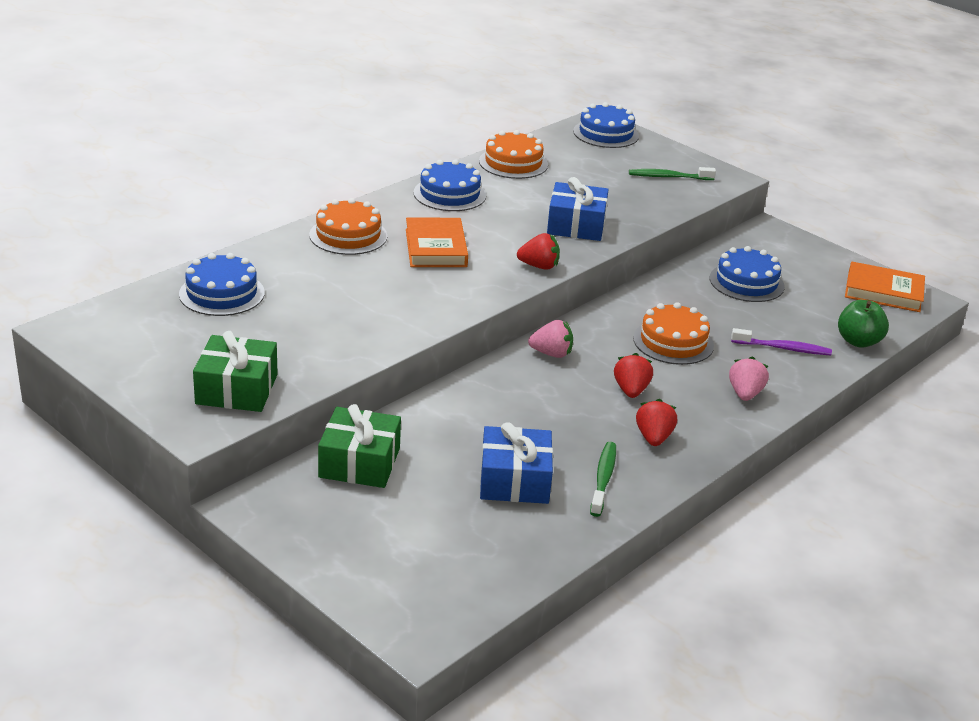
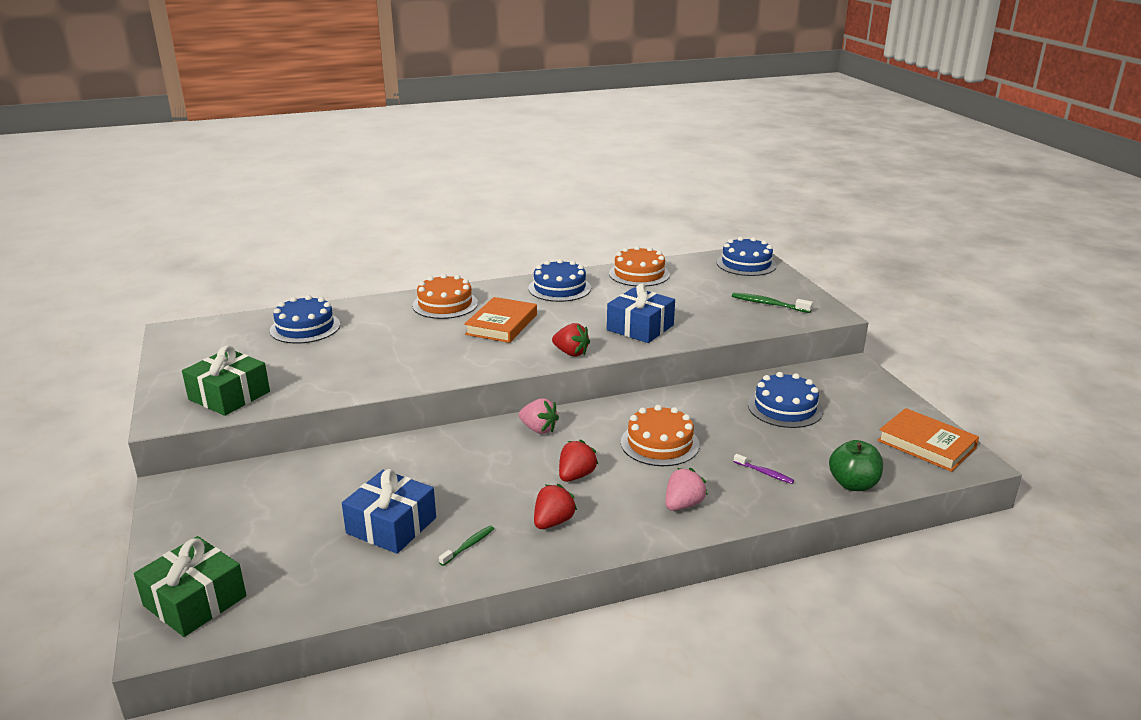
camera: 30 degrees right, 5 degrees down
green gift [318,404,401,488] -> green gift moved to [134,536,246,637]
green toothbrush [590,442,616,517] -> green toothbrush [439,525,494,566], size x0.63
purple toothbrush [731,328,832,355] -> purple toothbrush [733,454,794,484], size x0.63

